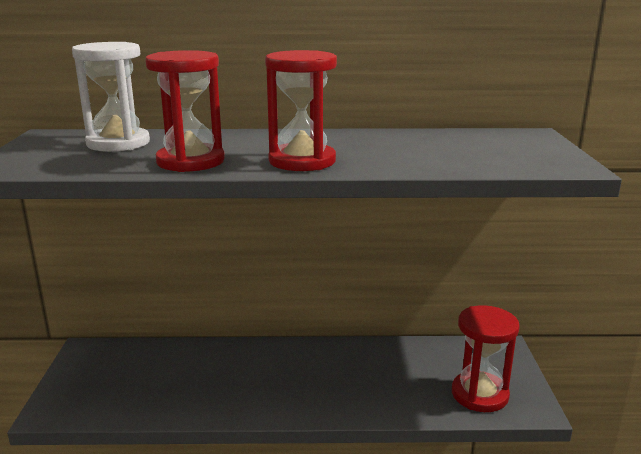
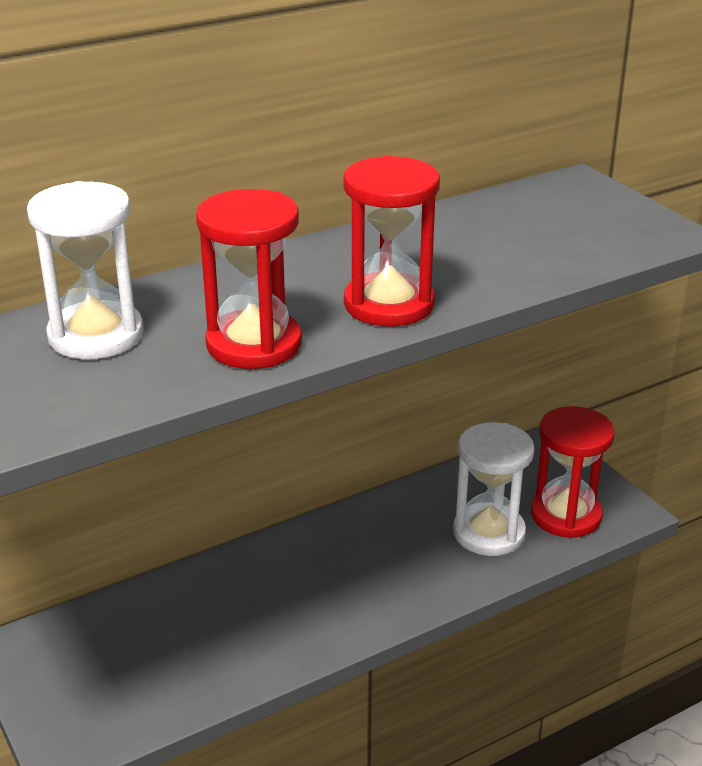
camera: 30 degrees left, 10 degrees up
none -> white hourglass [453,422,535,556]

